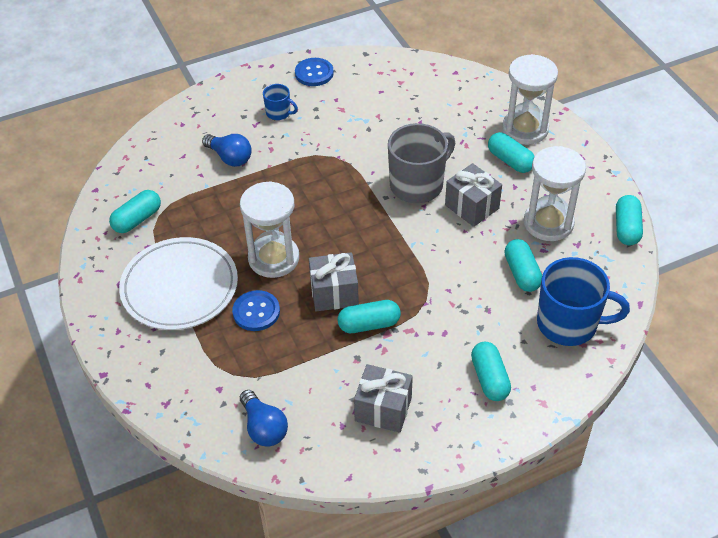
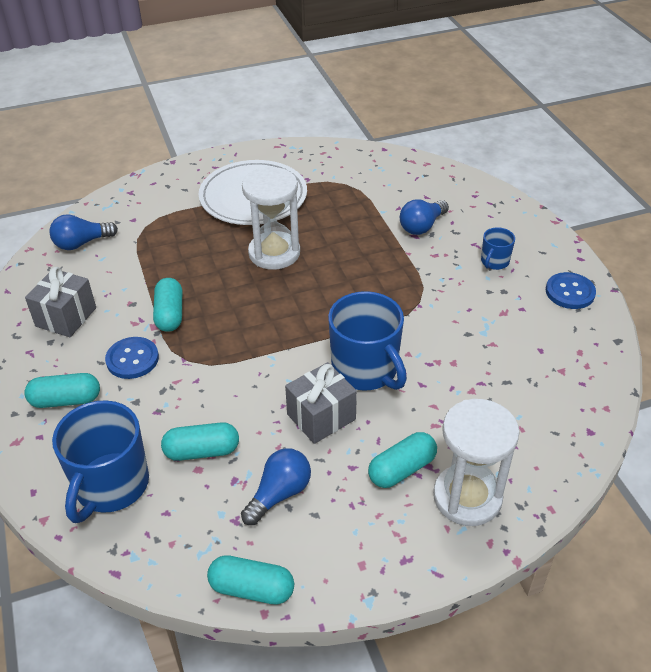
camera: 95 degrees right, 5 degrees down
turquoise capsule [109,190,161,233] -> none
blue button [232,290,280,331] -> blue button moved to [105,337,159,379]
grey gift [309,252,359,311] -> none
grey mug [388,123,455,203] -> blue mug [328,291,407,391]
white hourglass [524,146,586,241] -> blue light bulb [241,448,311,525]

